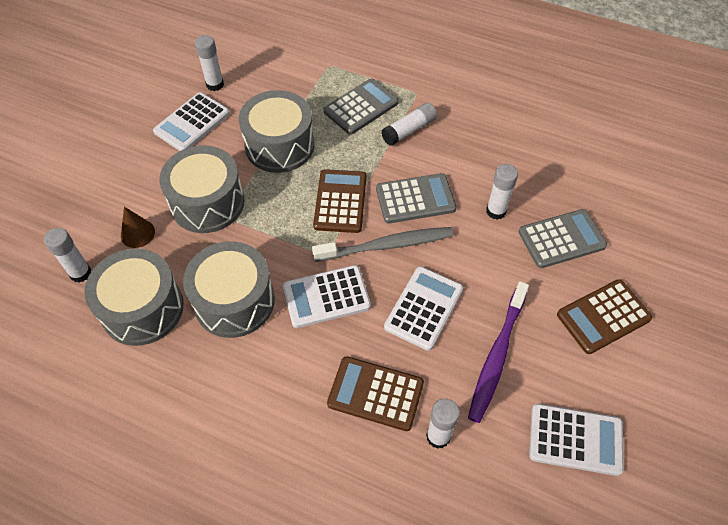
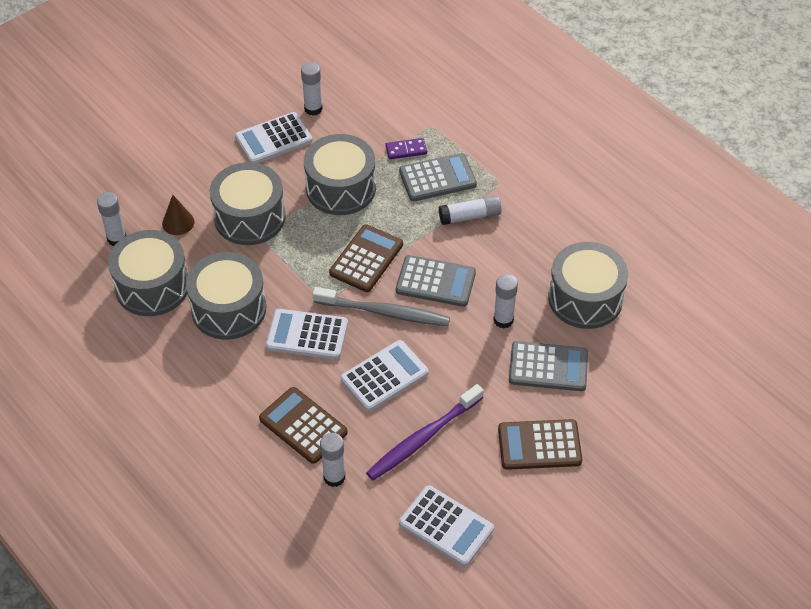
camera: 25 degrees right, 5 degrees down
none -> purple domino [385,138,427,159]
none -> grey drum [548,242,628,329]

